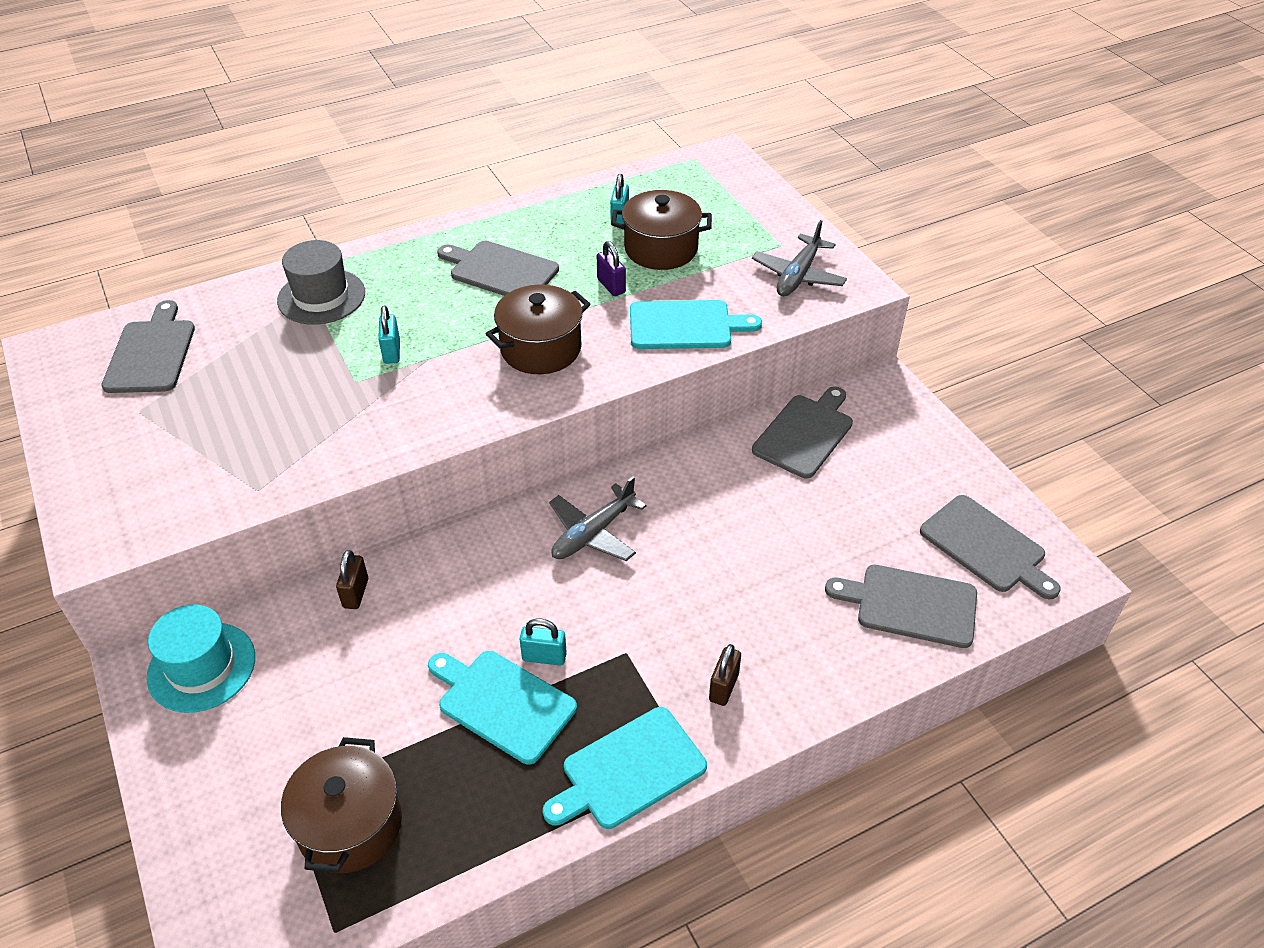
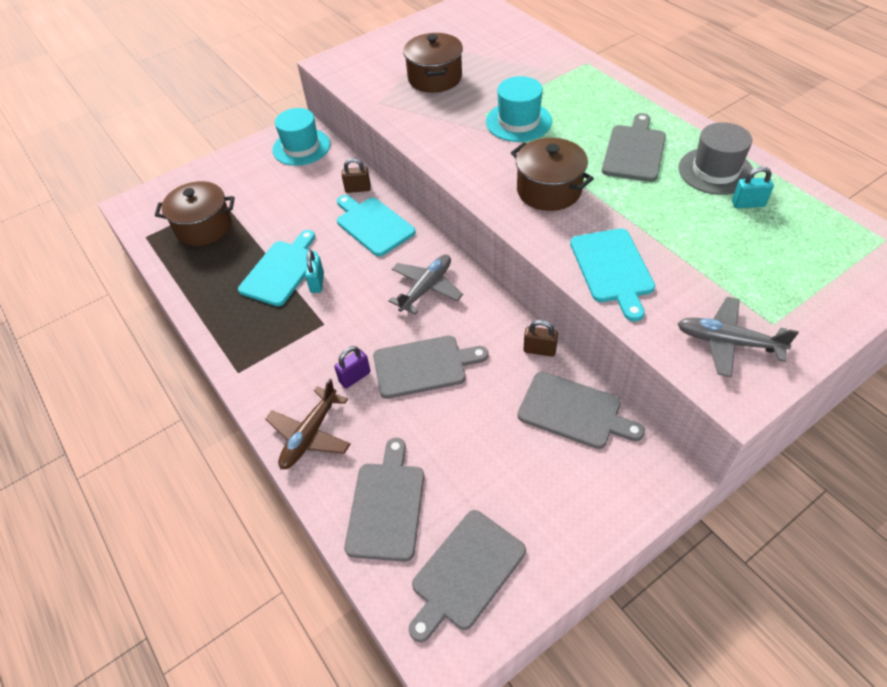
camera: 85 degrees right, 5 degrees up
grey cutting board [101,300,195,393] -> grey cutting board moved to [373,336,489,399]
grey hat [277,240,365,325] -> grey hat moved to [678,122,754,195]
turquoise padlock [378,306,400,364] -> turquoise hat [486,76,552,142]
turquoise cutting board [543,707,707,829] -> turquoise cutting board moved to [337,195,416,256]
grey plane [549,476,647,561] -> grey plane turned 90 degrees clockwise [388,255,463,315]
purple padlock [597,241,626,296] -> purple padlock moved to [334,346,371,389]
brown pot [611,190,712,270] -> brown pot moved to [403,33,463,93]
brown padlock [709,644,741,706] -> brown padlock moved to [523,320,558,357]
none -> brown plane [265,378,351,469]

